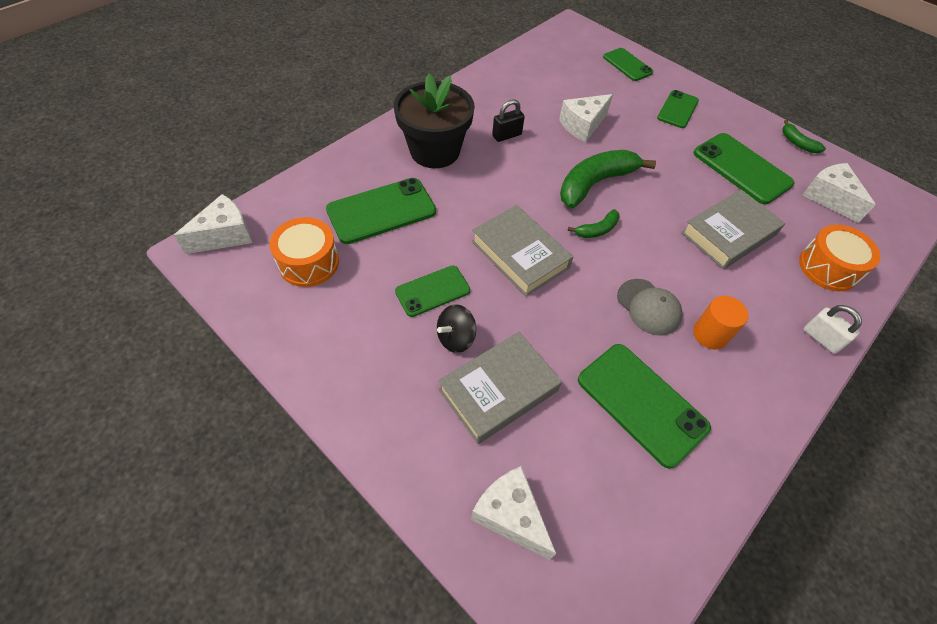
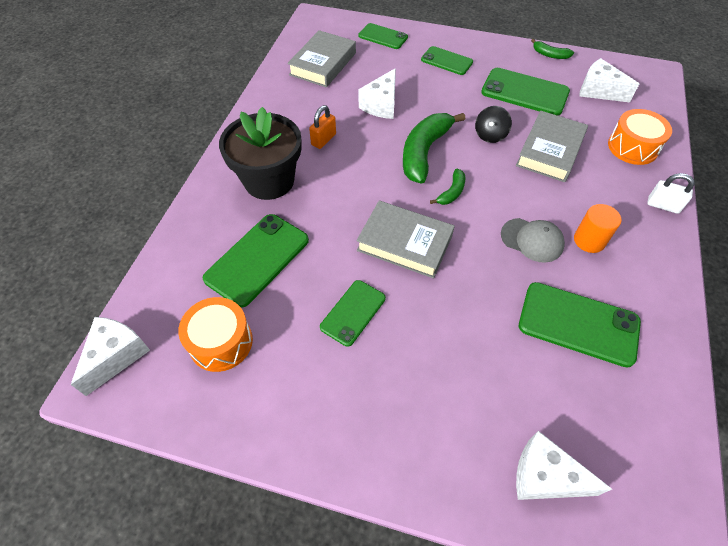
camera: 25 degrees left, 0 degrees up
black spinning top [437,304,476,353] -> black spinning top moved to [475,106,512,143]
grey book [438,332,562,444] -> grey book moved to [287,30,356,87]
black padlock [492,99,525,142] -> orange padlock [309,105,336,149]
green phone [657,90,699,128] -> green phone turned 60 degrees counterclockwise [421,46,473,75]

